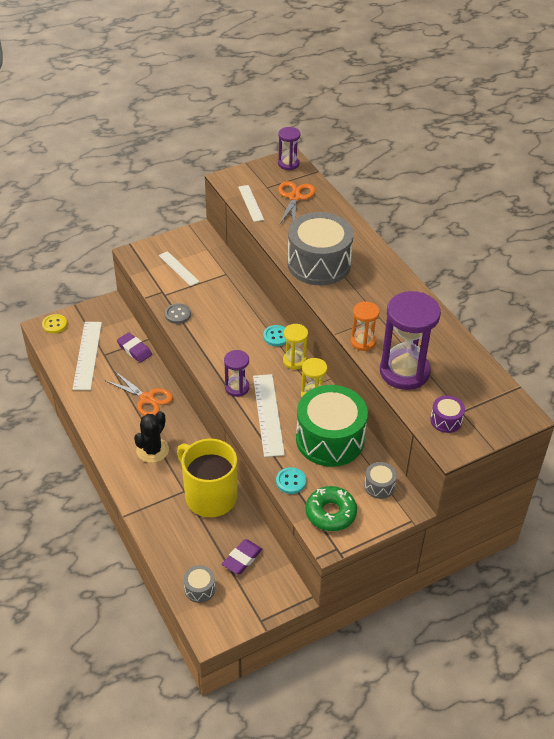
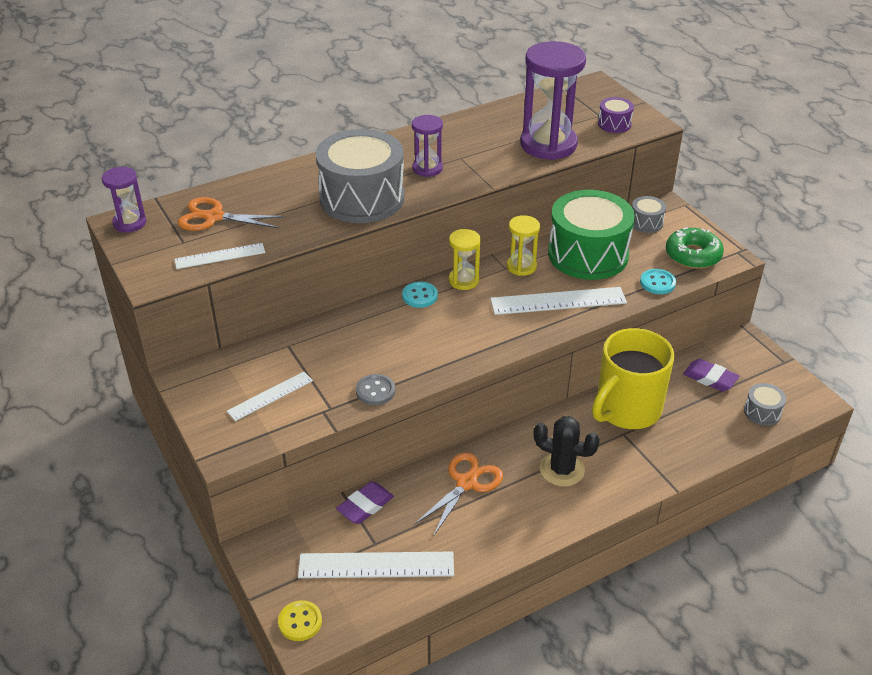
camera: 90 degrees left, 5 degrees down
purple hourglass [224,350,249,397] -> purple hourglass moved to [412,115,443,177]
orange hourglass [350,301,380,351] -> none

